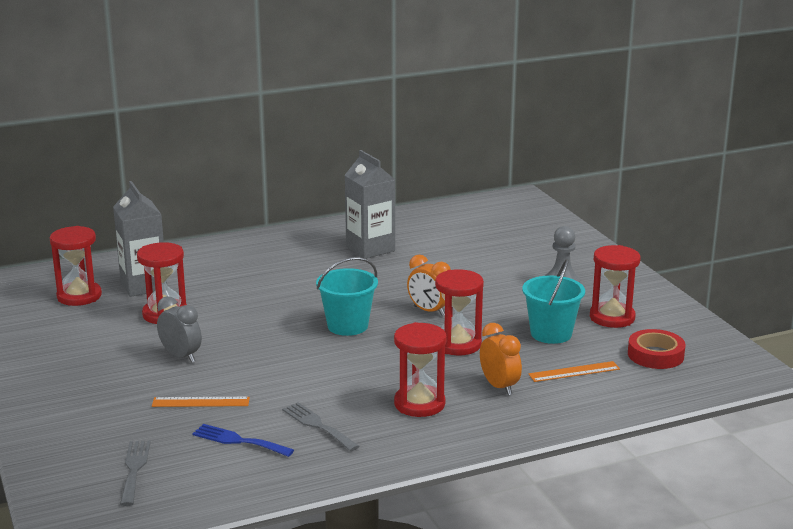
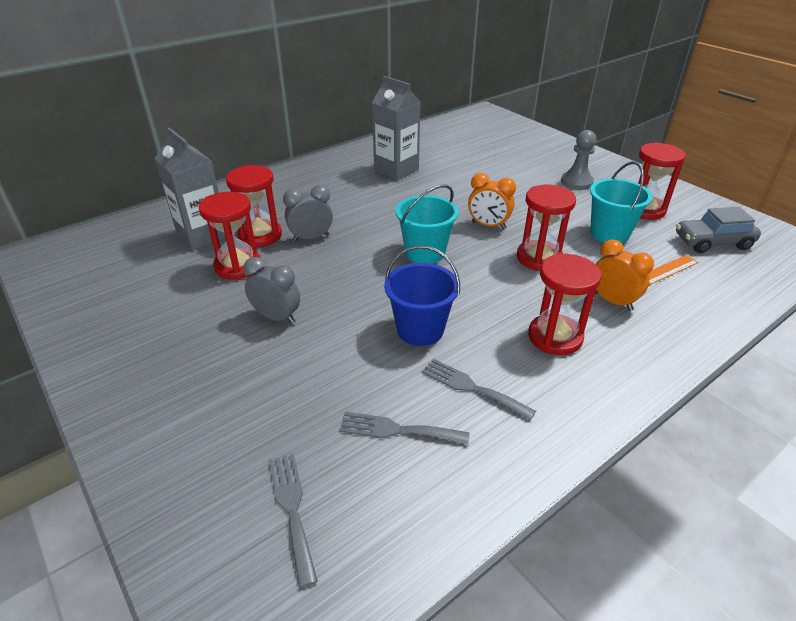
camera: 15 degrees left, 15 degrees up
red hourglass [50,226,102,306] -> red hourglass moved to [226,165,282,247]
orange ruler [152,397,250,407] -> none
blue fork [192,424,294,457] -> grey fork [339,412,470,444]
red tape [628,329,686,369] -> grey car [676,207,761,253]
none -> grey clock [283,185,333,242]
none -> blue bucket [384,245,460,346]

